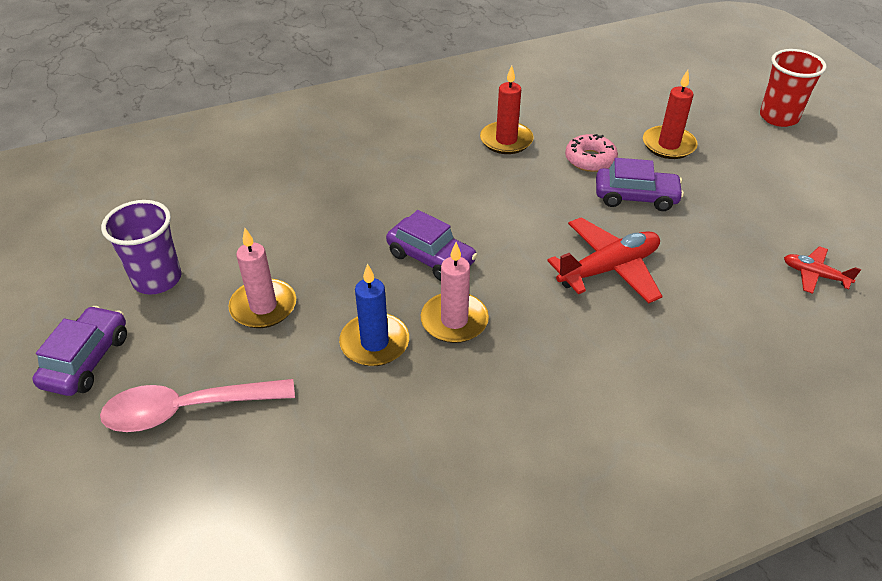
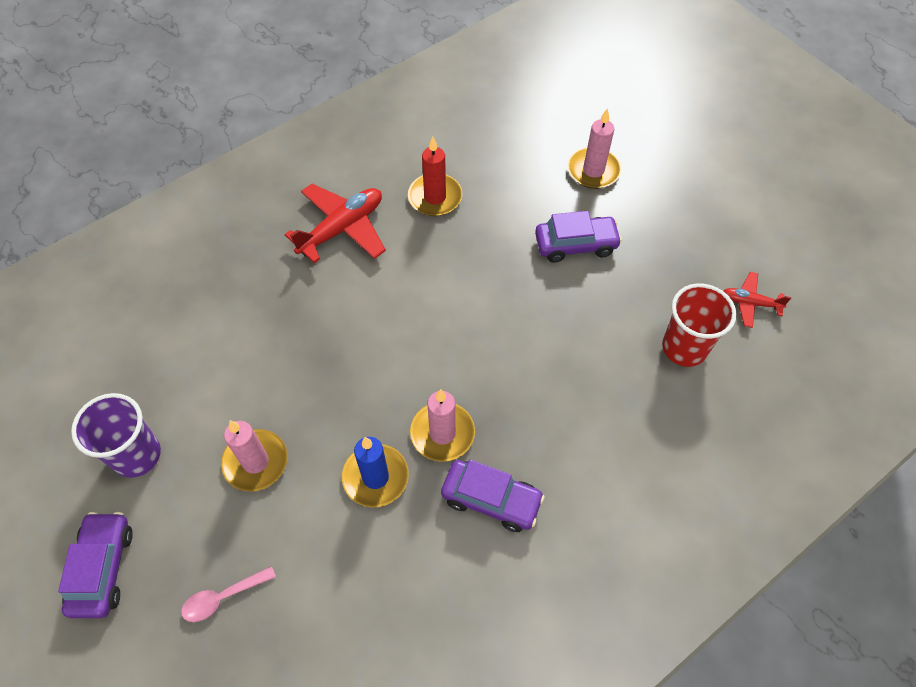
camera: 15 degrees left, 15 degrees up
pink spoon [100,379,295,432] -> pink spoon [181,566,276,622], size x0.54
purple car [386,210,478,281] -> purple car moved to [441,460,545,532]
red plane [547,217,662,304] -> red plane moved to [285,184,386,263]
pink donut [565,134,618,172] -> none
red candle [643,70,698,159] -> pink candle [568,108,621,189]
red cup [760,49,827,127] -> red cup moved to [662,283,737,367]

